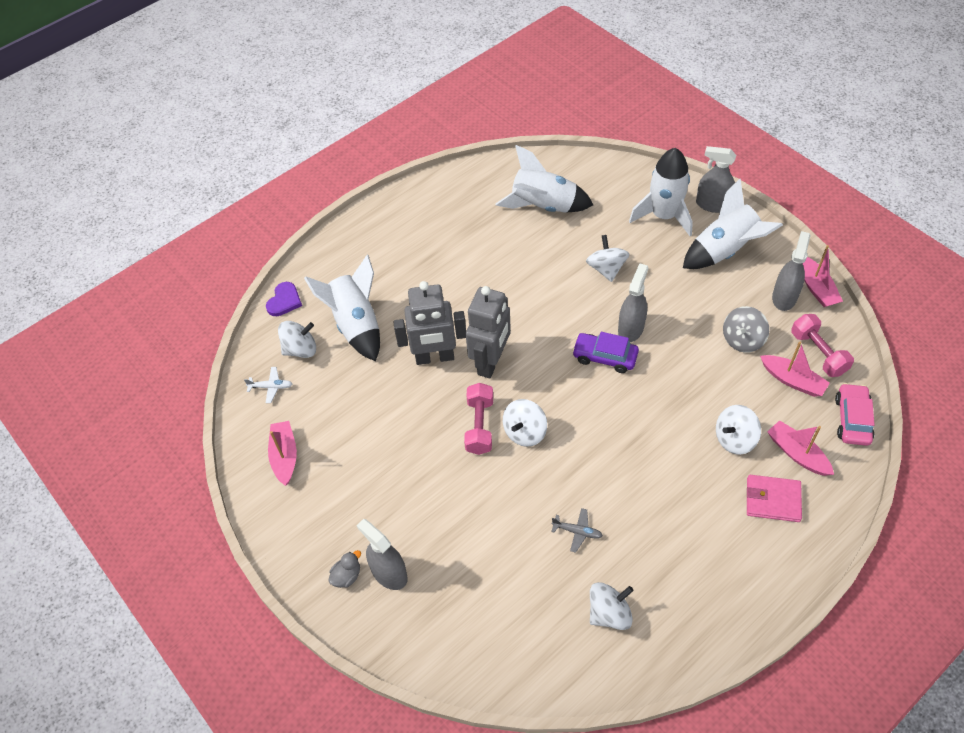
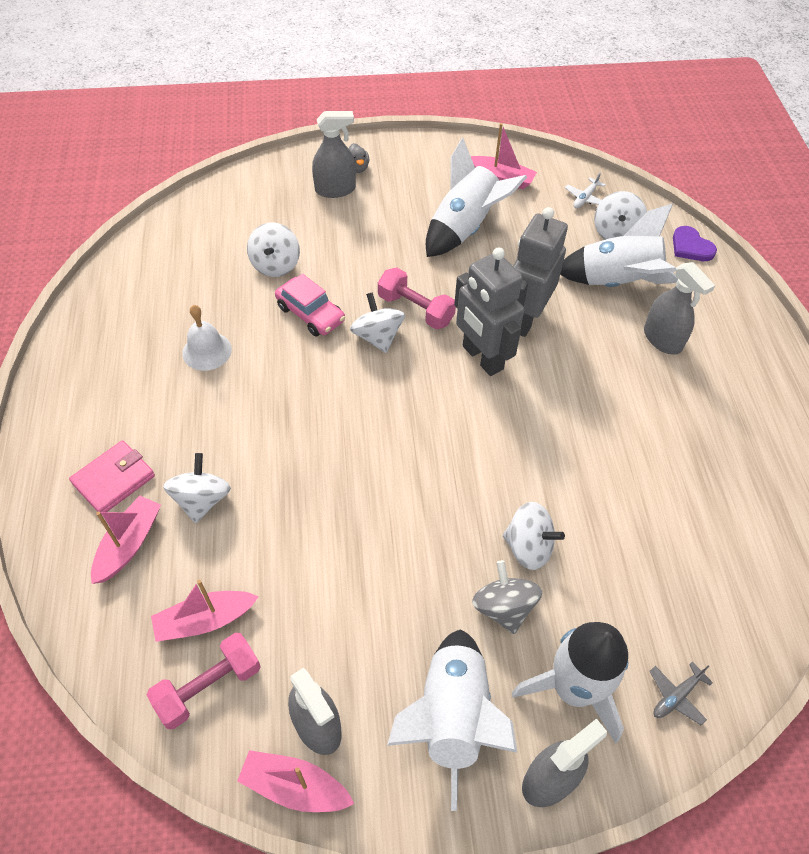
camera: 120 degrees right, 0 degrees up
white rocket [496,145,593,213] -> white rocket moved to [426,138,527,257]
grey plane [551,508,603,553] -> grey plane moved to [650,662,713,725]
purple car [572,332,639,373] -> none
white spinning top [590,582,634,630] -> white spinning top moved to [247,222,300,277]
grey spray bottle [618,263,648,342] -> grey spray bottle moved to [644,262,715,355]
grey spinning top [723,306,769,353] -> grey spinning top moved to [472,560,542,634]
pink boat [767,420,834,476] -> pink boat turned 60 degrees counterclockwise [91,496,161,584]
pink dumbbell [791,314,854,377] -> pink dumbbell turned 45 degrees counterclockwise [147,633,261,729]
pink car [835,383,875,446] -> pink car moved to [275,274,345,337]
none -> white bell [182,305,232,371]

